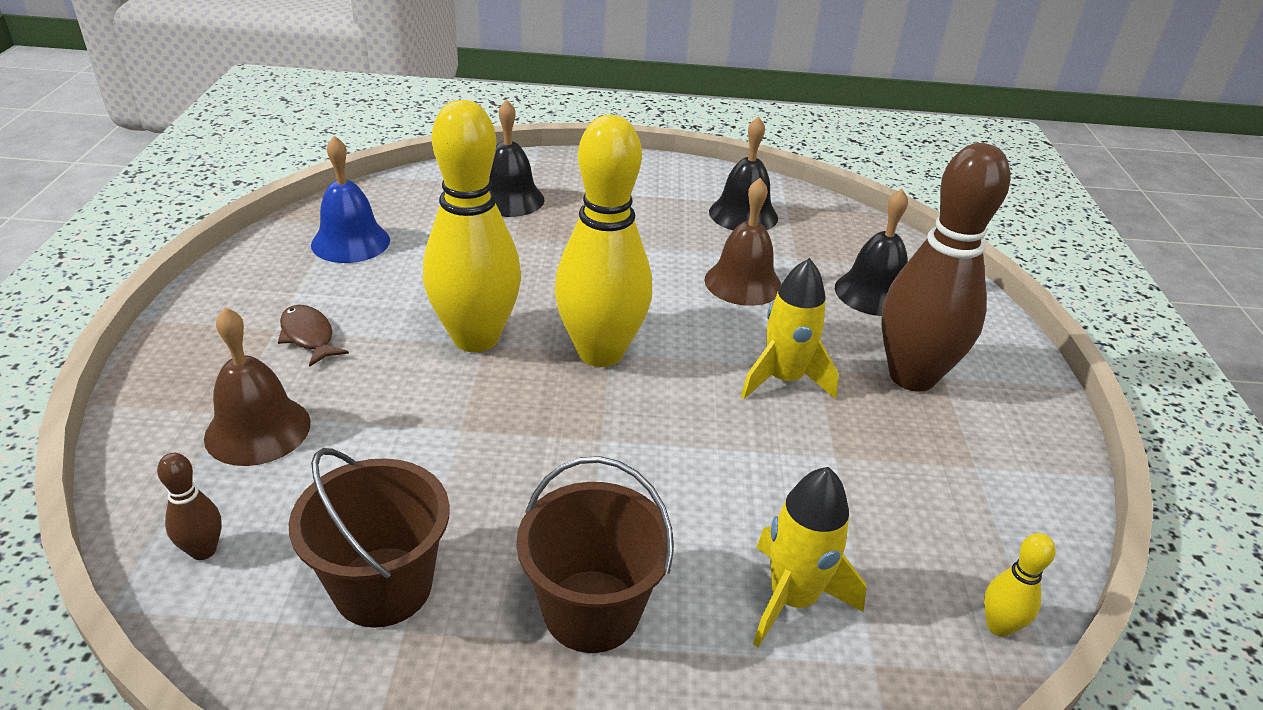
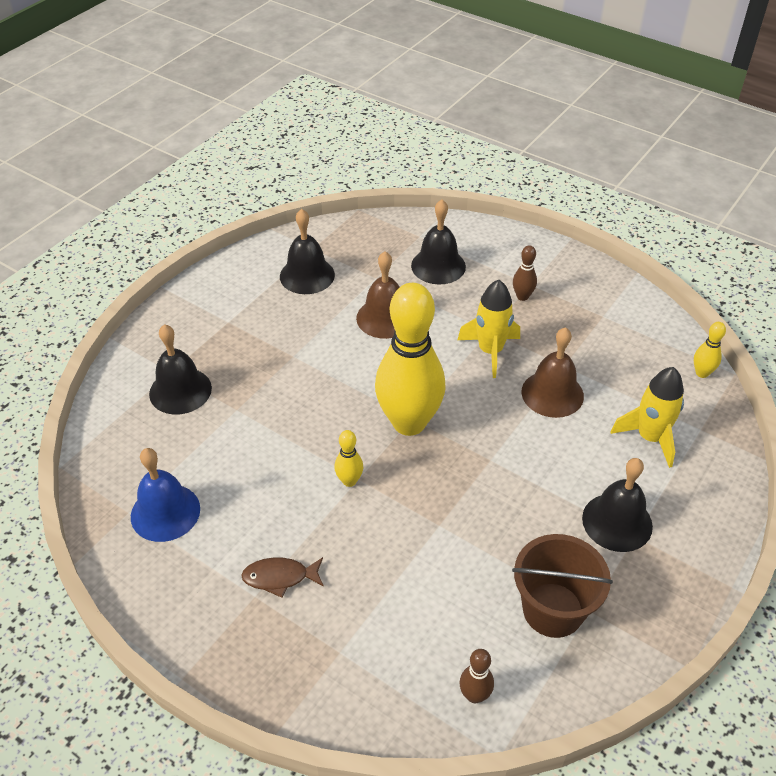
camera: 55 degrees left, 10 degrees up
brown bell [204,307,311,466] -> brown bell moved to [522,327,584,418]
yellow bowling pin [423,100,521,352] -> yellow bowling pin [334,430,363,487], size x0.40
brown bucket [517,456,674,653] -> black bell [582,458,653,552]
brown bowling pin [881,143,1010,392] -> brown bowling pin [513,245,537,301], size x0.40

